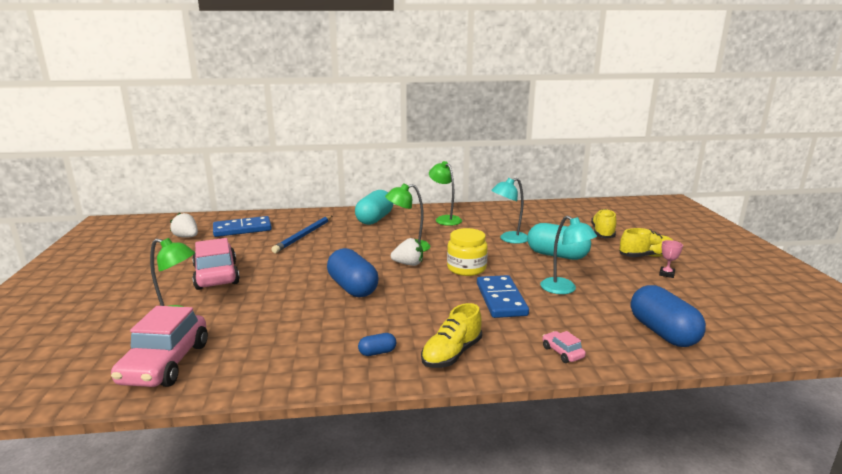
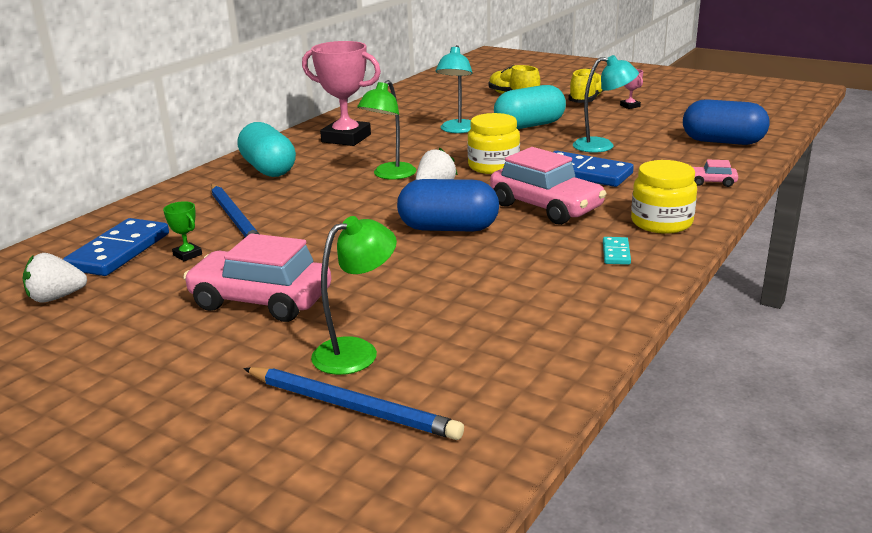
camera: 50 degrees left, 5 degrees up
pink car [111,306,208,387] -> pink car moved to [490,147,607,225]
blue capsule [358,333,396,356] -> turquoise domino [603,237,631,265]
yellow shoe [421,303,482,368] -> yellow jar [631,160,697,234]
green lamp [429,161,462,226] -> pink trophy [302,41,381,146]
none -> green trophy [163,201,202,261]
none -> blue pencil [243,367,464,440]

